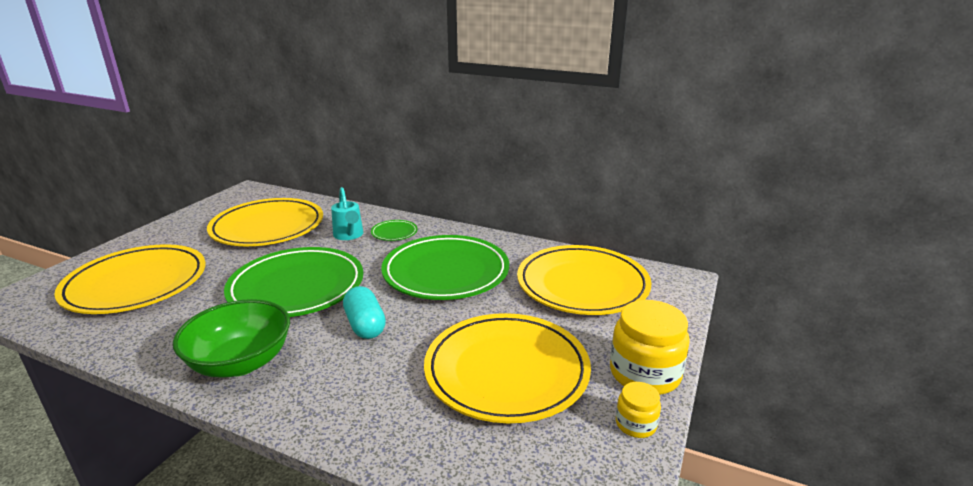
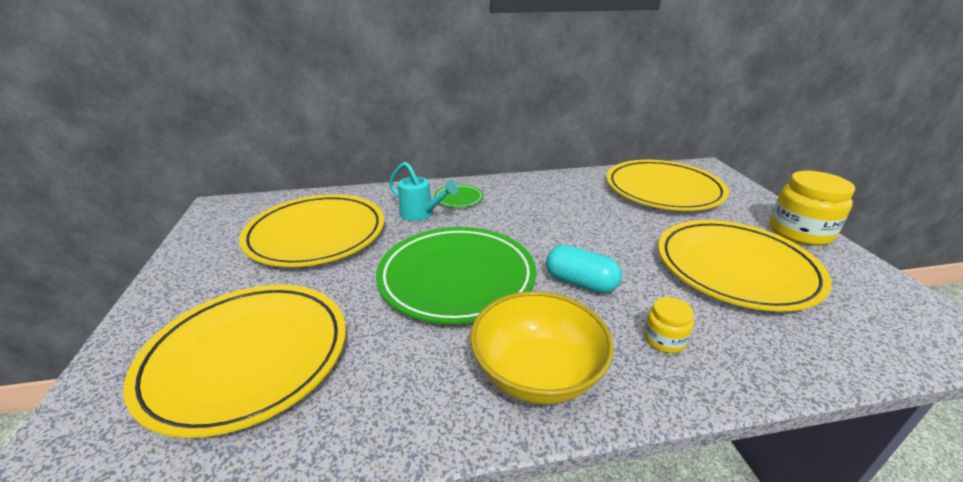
camera: 35 degrees left, 5 degrees up
green bowl [173,299,290,378] -> yellow bowl [470,291,614,405]
green plate [381,235,509,300] -> none
yellow jar [616,382,661,438] -> yellow jar moved to [644,297,694,353]

